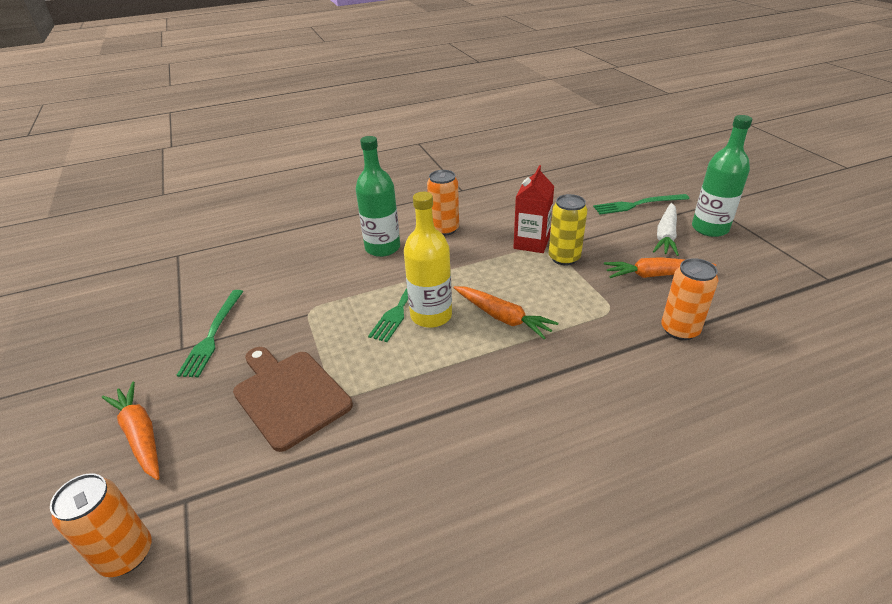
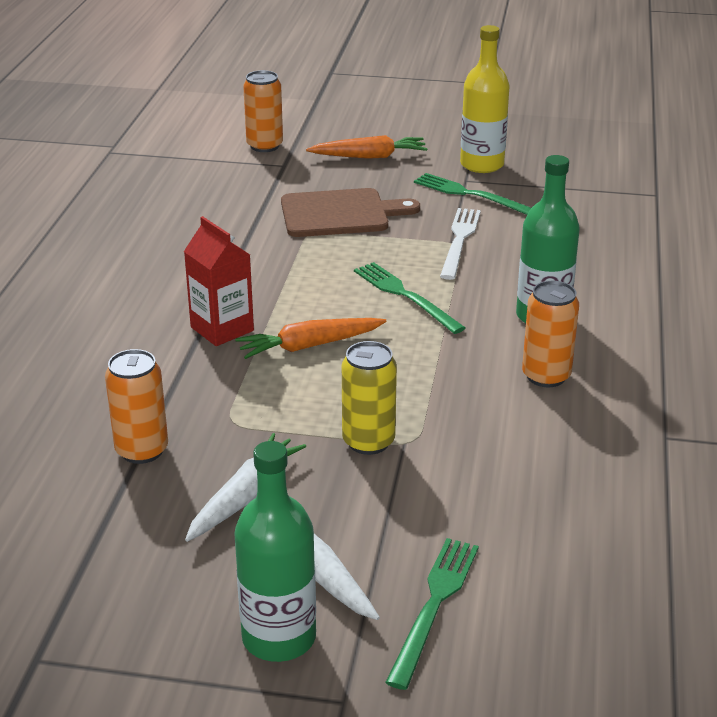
camera: 120 degrees right, 5 degrees down
yellow bottle [404,192,452,328] -> yellow bottle moved to [460,25,510,173]
red carton [513,165,554,253] -> red carton moved to [184,216,254,346]
orange carrot [604,257,716,278] -> white carrot [185,433,306,542]
none -> white fork [440,208,481,280]

